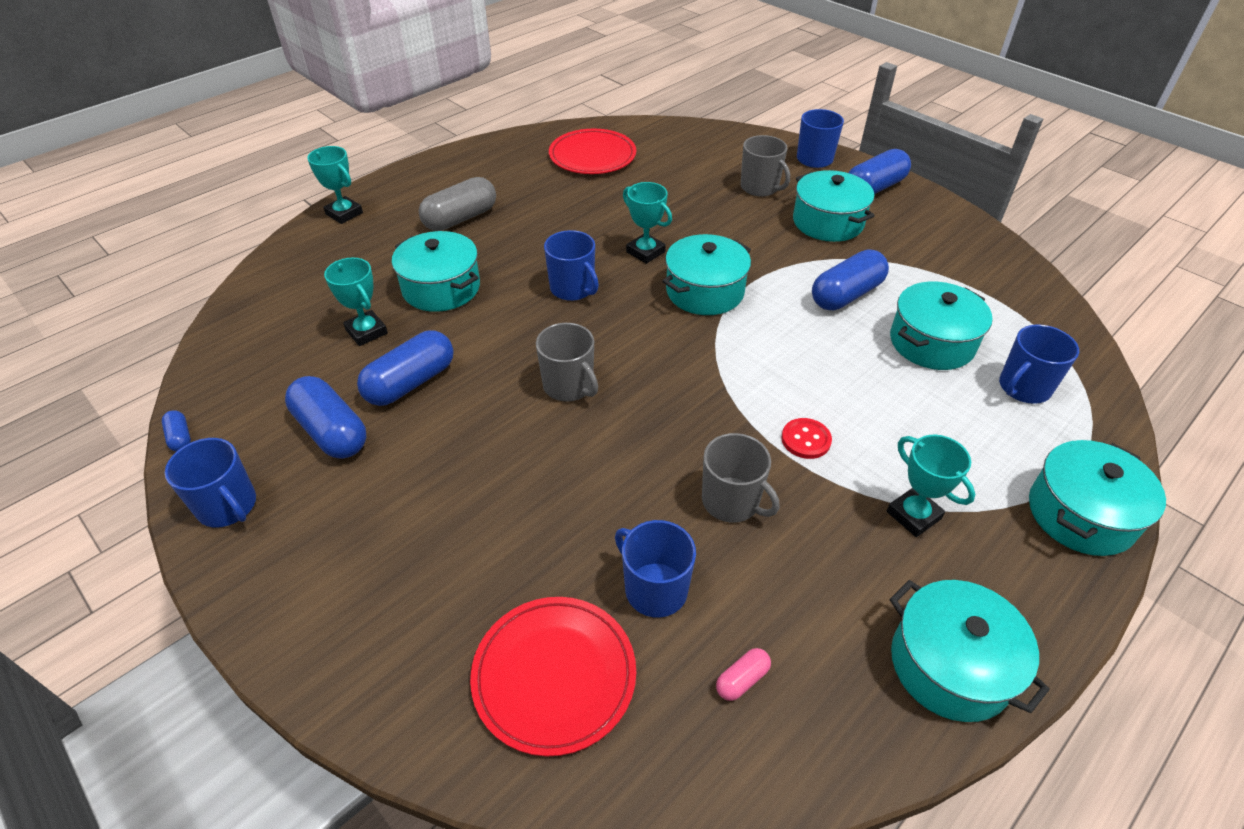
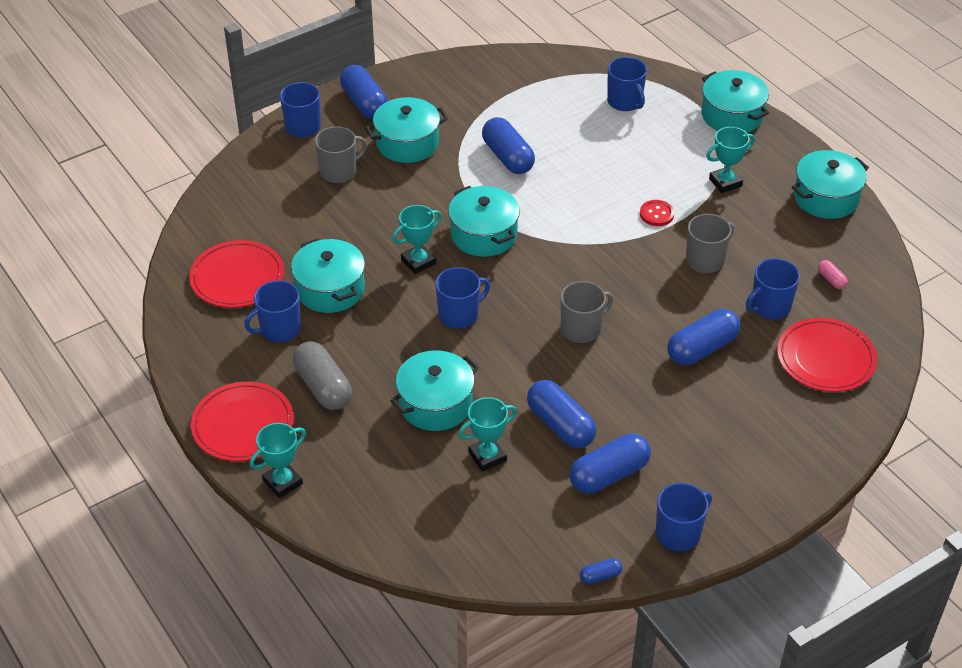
camera: 80 degrees left, 0 degrees up
turquoise pot [890,282,993,370] -> turquoise pot moved to [291,238,365,313]
none -> red plate [191,381,294,461]
none -> blue mug [244,280,301,342]
none -> blue capsule [667,309,740,365]

